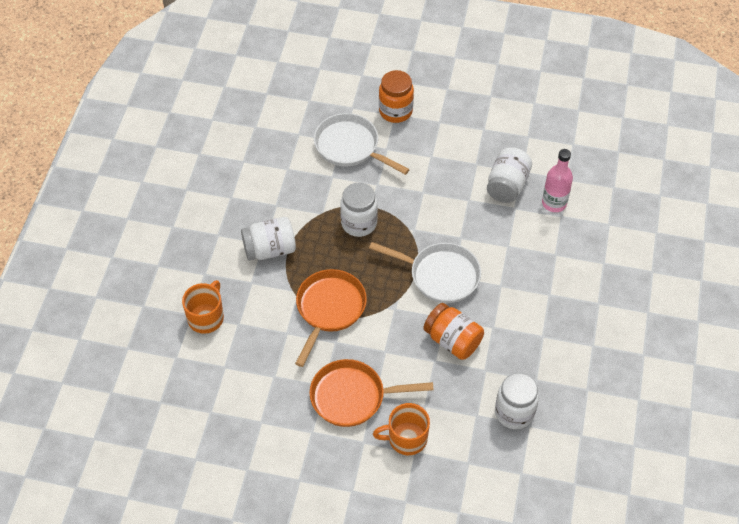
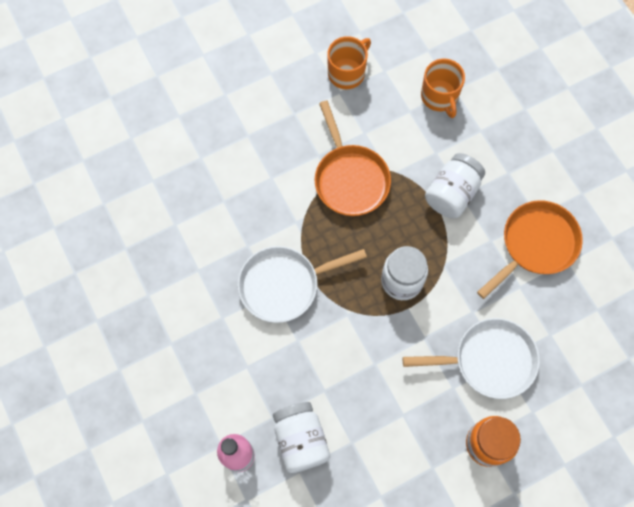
camera: 140 degrees right, 15 degrees up
orange pan [309,359,434,427] -> orange pan moved to [477,200,583,299]
orange mug [373,403,430,455] -> orange mug moved to [327,36,371,89]
orange jar [423,303,484,360] -> none
white jar [495,373,539,429] -> none

